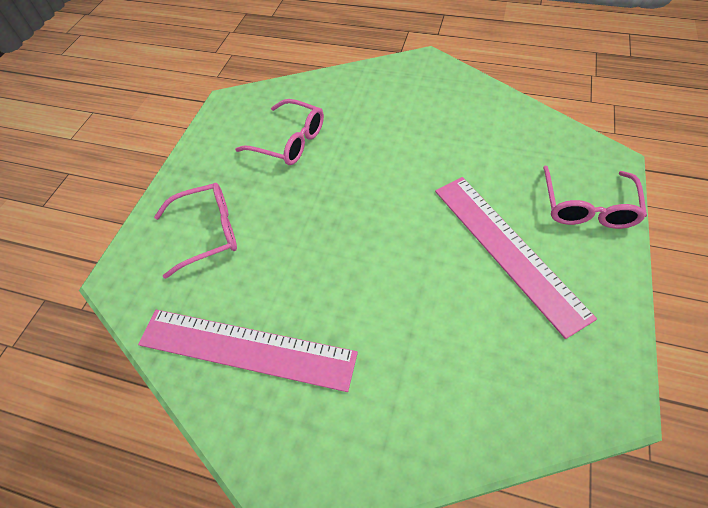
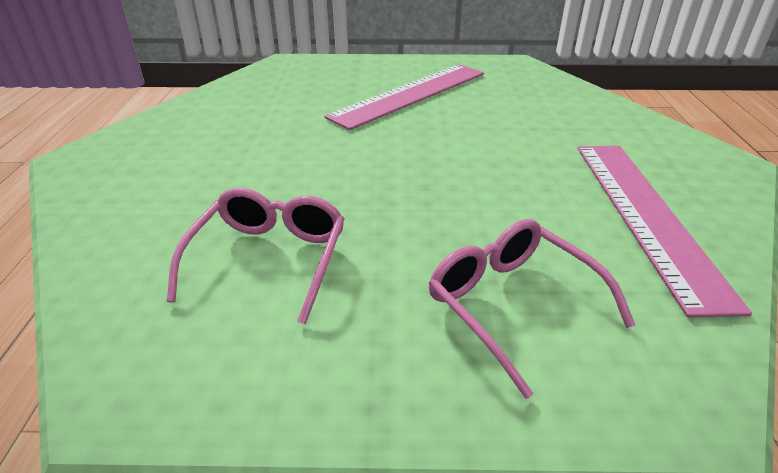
camera: 110 degrees left, 20 degrees down
pink glasses [543,166,647,229] -> none

